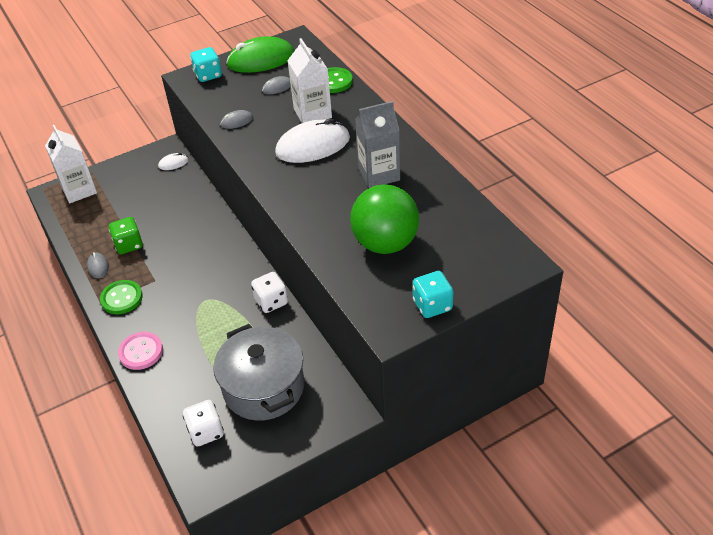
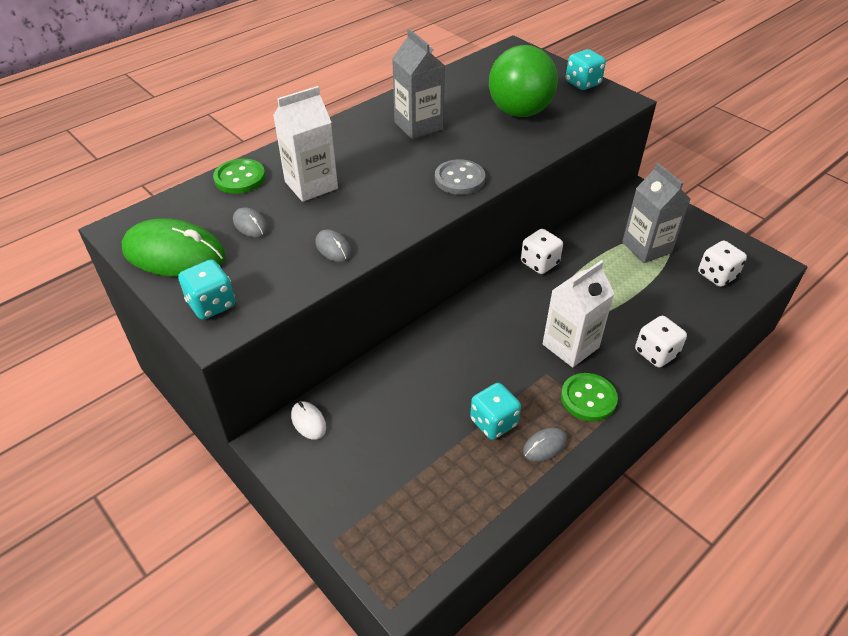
camera: 105 degrees left, 0 degrees up
white carton [45,125,97,203] -> white carton moved to [543,260,614,368]
green dice [109,217,143,254] -> turquoise dice [470,383,521,440]
pink button [118,332,163,370] -> white dice [635,316,687,368]
grey pot [213,324,304,421] -> grey carton [622,163,691,263]
green mouse [226,36,294,73] -> green mouse turned 45 degrees counterclockwise [122,218,226,277]
white mouse [275,118,350,163] -> none
none -> grey button [435,159,485,195]

